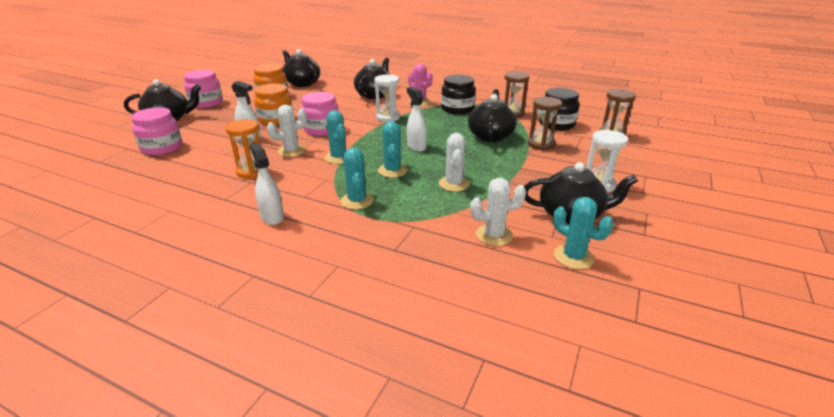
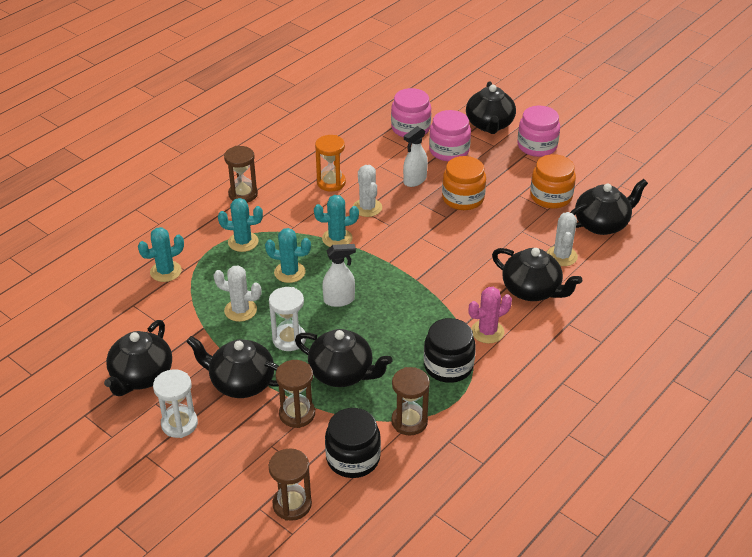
camera: 105 degrees right, 10 degrees up
white spray bottle [250,143,284,225] -> brown hourglass [224,146,258,203]
pink jar [301,92,339,136] -> pink jar moved to [429,110,471,161]
white hourglass [374,74,400,122] -> white hourglass moved to [269,287,306,351]
white cactus [470,178,526,246] -> white cactus moved to [547,212,578,266]
turquoise cactus [553,197,614,269] -> turquoise cactus moved to [138,227,184,282]
none -> black teapot [186,336,279,398]

